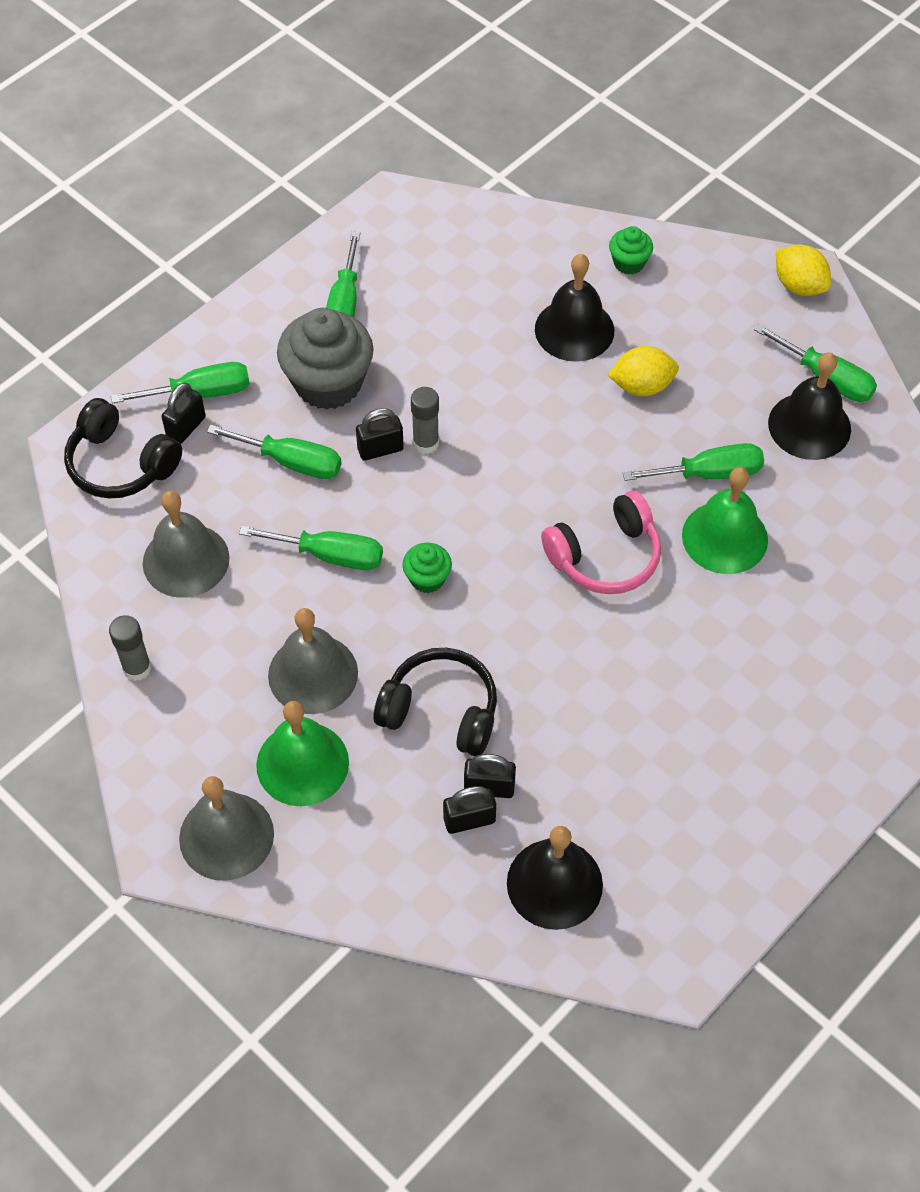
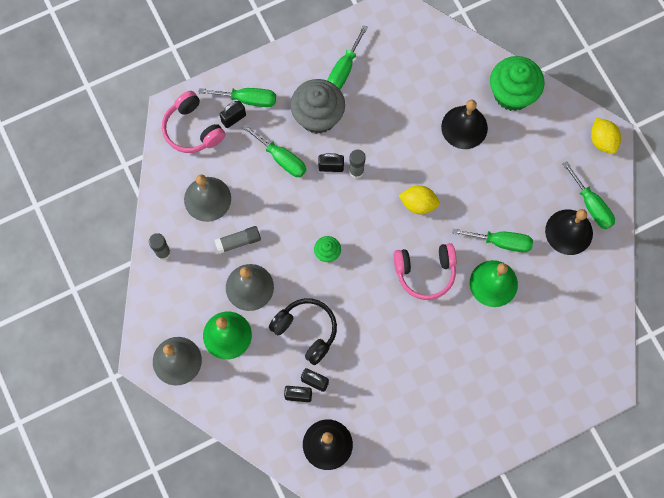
camera: 20 degrees right, 15 degrees up
black headphones [64,398,182,498] -> pink headphones [162,91,225,153]
green screwdriver [239,526,383,570] -> none
yellow lemon [608,346,679,396] -> yellow lemon moved to [398,185,440,214]
green cupcake [609,226,653,274] -> green cupcake [490,56,544,111], size x2.06
none -> grey glue stick [214,226,261,254]

